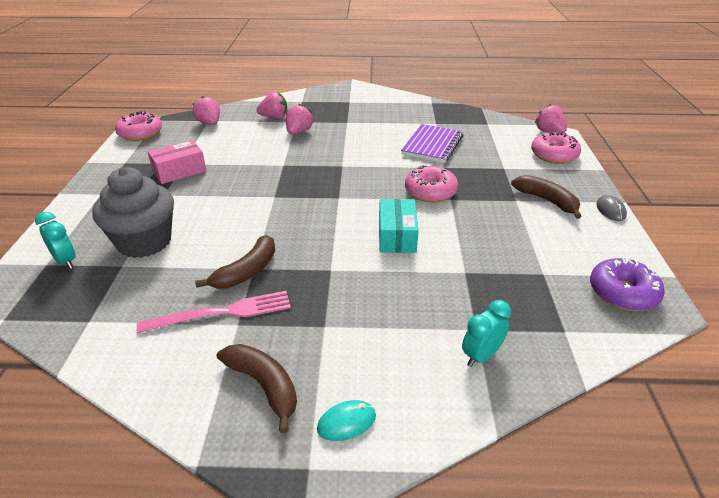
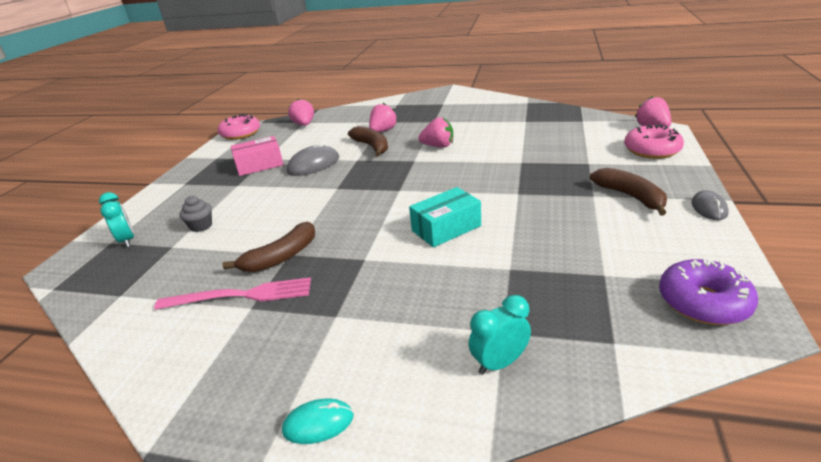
camera: 15 degrees right, 5 degrees down
grey cupcake [92,167,174,258] -> grey cupcake [179,196,212,232], size x0.43
brown banana [217,344,297,433] -> brown banana moved to [348,126,388,156]
pink strawberry [257,92,287,119] -> pink strawberry moved to [418,117,453,148]
turquoise box [379,199,419,253] -> turquoise box turned 45 degrees clockwise [409,187,481,247]
purple notebook [401,124,463,163] -> none
pink donut [405,165,458,202] -> none
none -> grey mouse [287,142,339,176]

